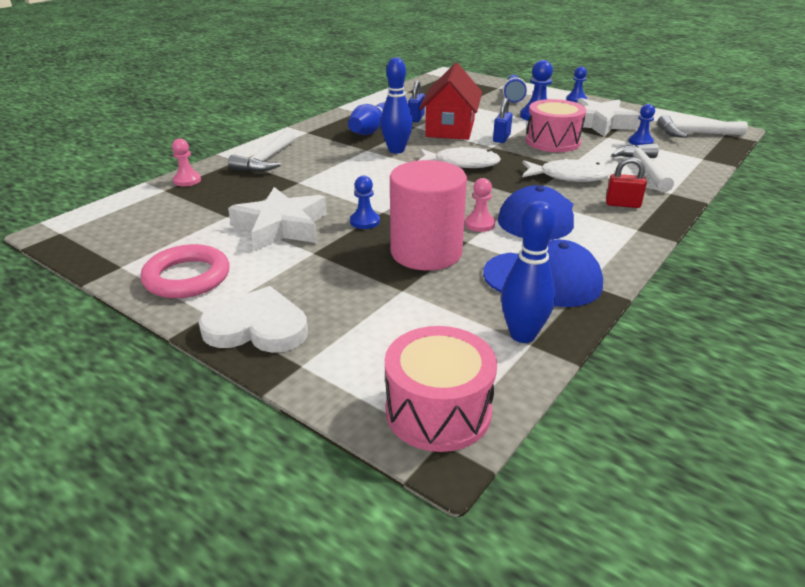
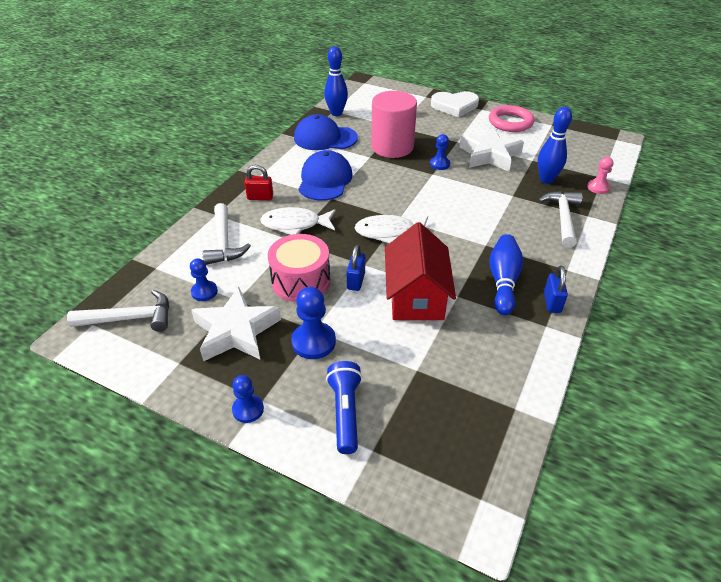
camera: 170 degrees right, 10 degrees up
blue bowling pin [381,57,413,154] -> blue bowling pin moved to [538,107,572,184]
pink drum [385,326,497,452] -> none
blue padlock [408,80,425,122] -> blue padlock moved to [544,266,568,313]
pink pawn [465,178,495,232] -> none

